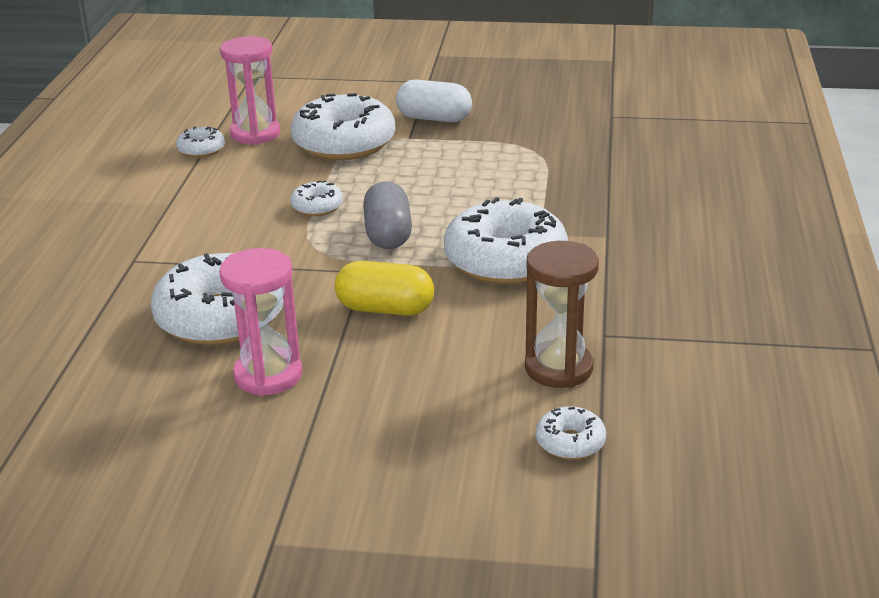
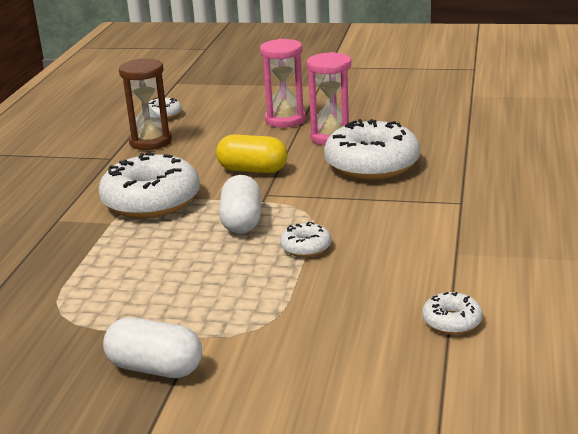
camera: 175 degrees left, 5 degrees down
pink hourglass [220,36,280,145] -> pink hourglass moved to [260,39,306,128]
white donut [291,93,396,160] -> none
grey capsule [363,181,412,249] -> white capsule [219,175,261,234]

